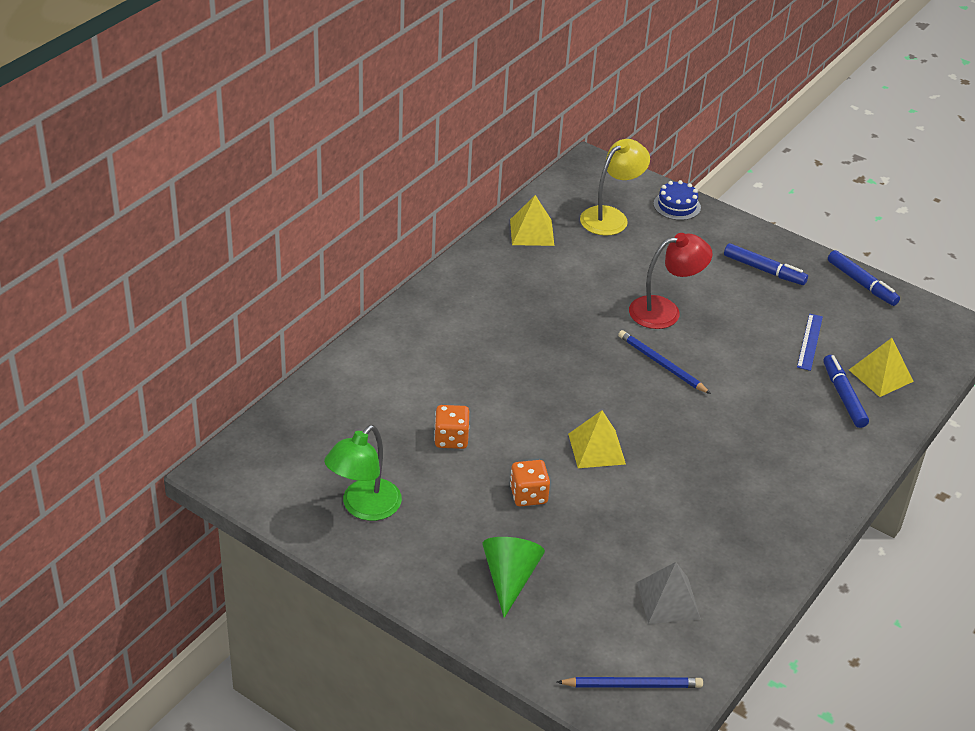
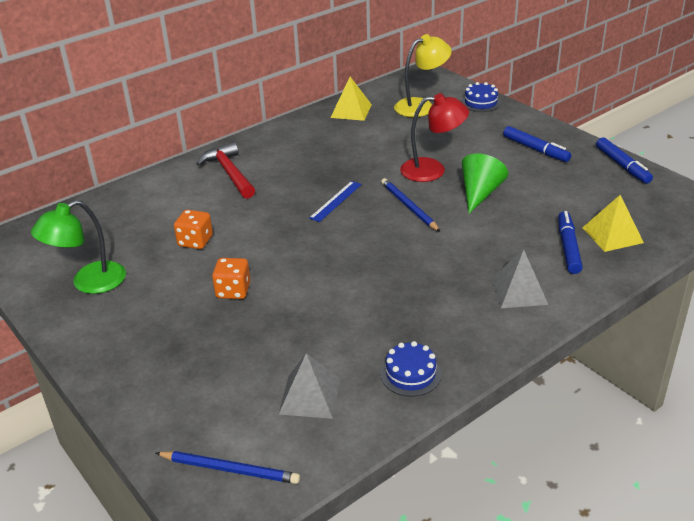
camera: 20 degrees right, 5 degrees down
green cone [482,537,545,618] -> green cone moved to [462,153,508,214]
yellow pyramid [568,410,626,468] -> none
blue ruler [797,313,823,371] -> blue ruler moved to [309,181,362,222]
none -> red hammer [196,142,255,199]
none -> blue cake [380,341,441,397]
none -> grey pyramid [491,250,549,308]

